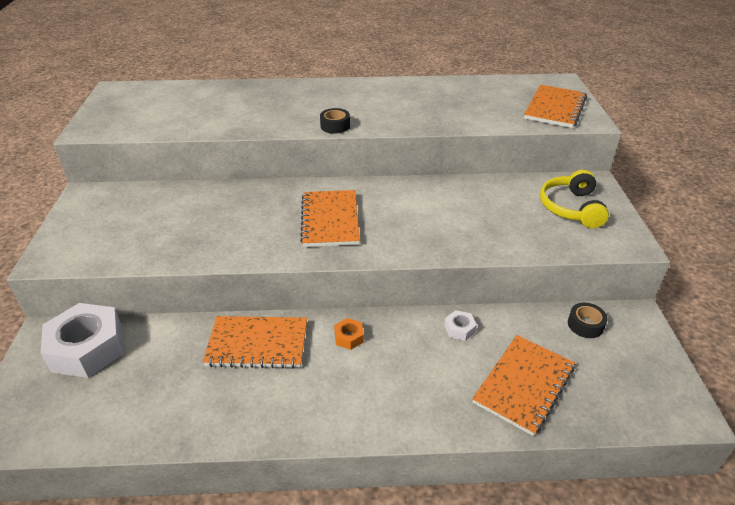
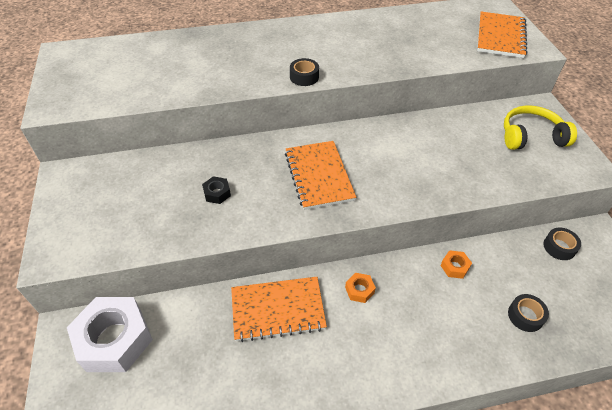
camera: 10 degrees left, 10 degrees up
white nut [444,310,477,341] -> orange nut [441,250,472,279]
orange notebook [472,335,575,436] -> black tape [508,294,549,332]
yellow headphones [540,170,609,228] -> yellow headphones turned 90 degrees clockwise [504,105,577,150]
none -> black nut [202,176,231,204]

